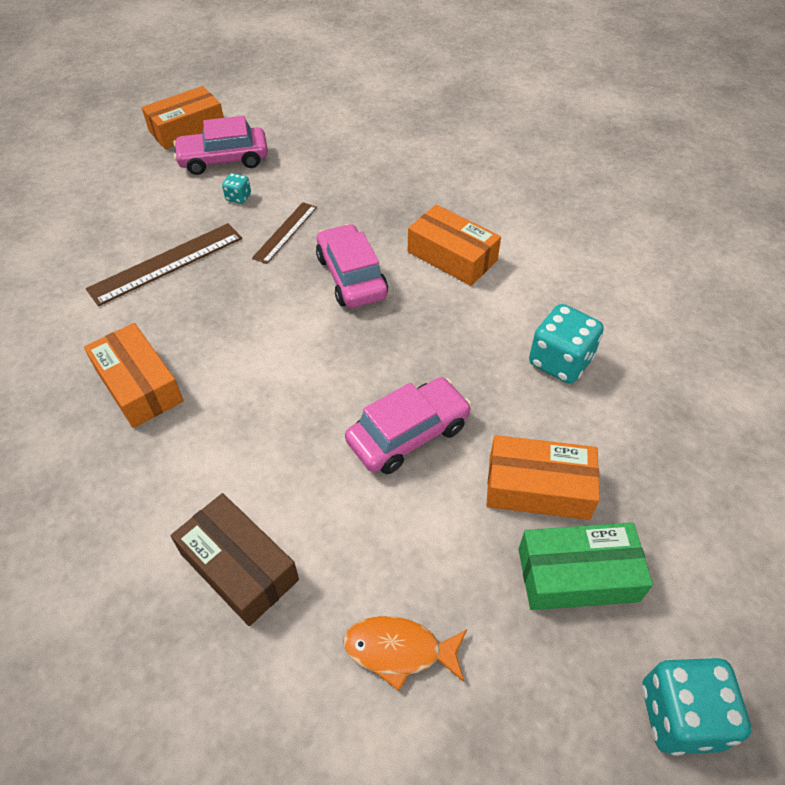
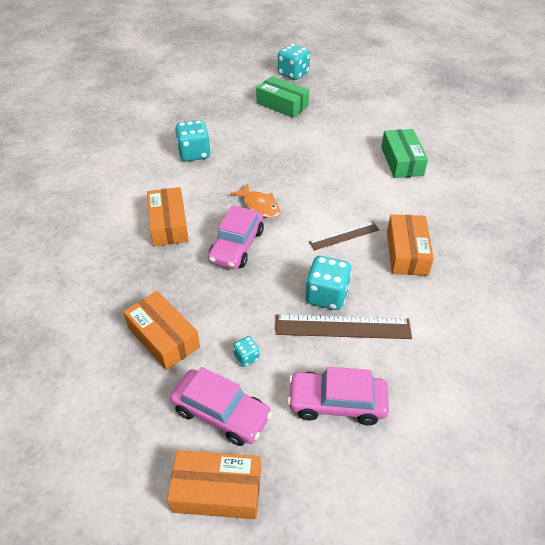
camera: 140 degrees left, 5 degrees down
brown box [171,493,299,626] -> green box [381,129,428,178]
brown ruler [252,202,317,264] -> brown ruler moved to [309,222,379,250]
orange fish [343,616,467,691] -> orange fish moved to [230,183,280,218]
pink car [345,377,472,474] -> pink car moved to [287,367,389,425]
orange box [486,435,600,520] -> orange box moved to [123,291,200,370]
none -> turquoise dice [305,256,352,310]

